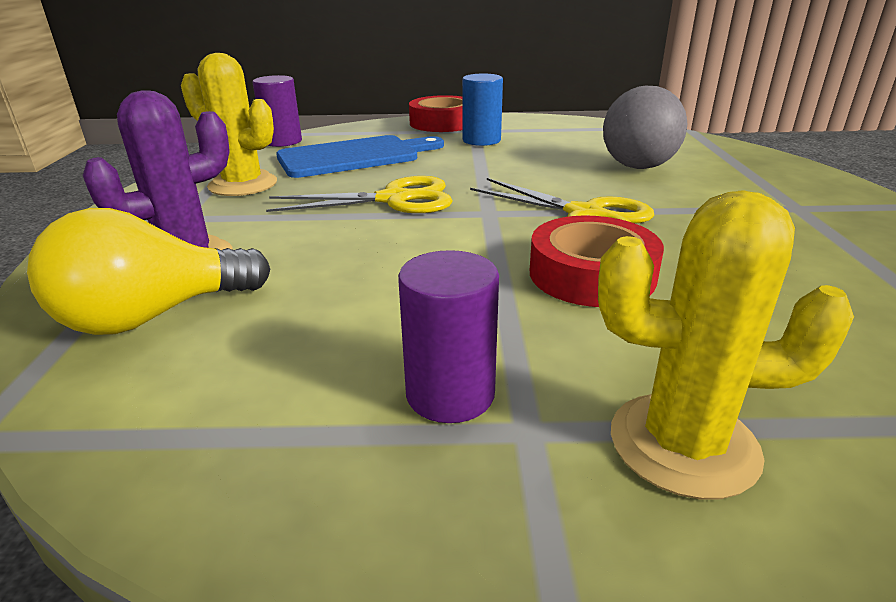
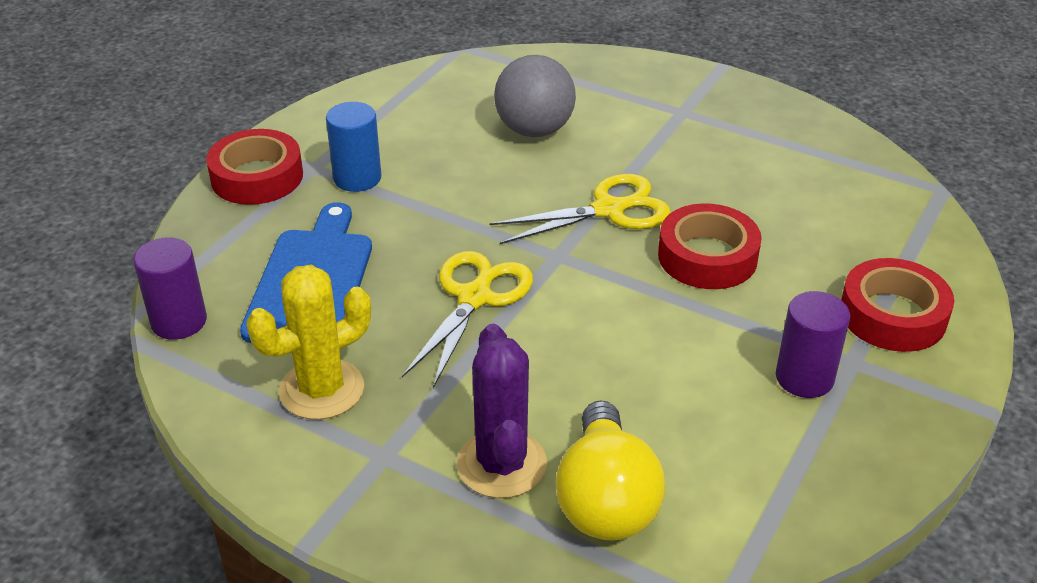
camera: 60 degrees left, 10 degrees up
yellow cactus [598,190,854,500] -> red tape [841,258,954,352]

